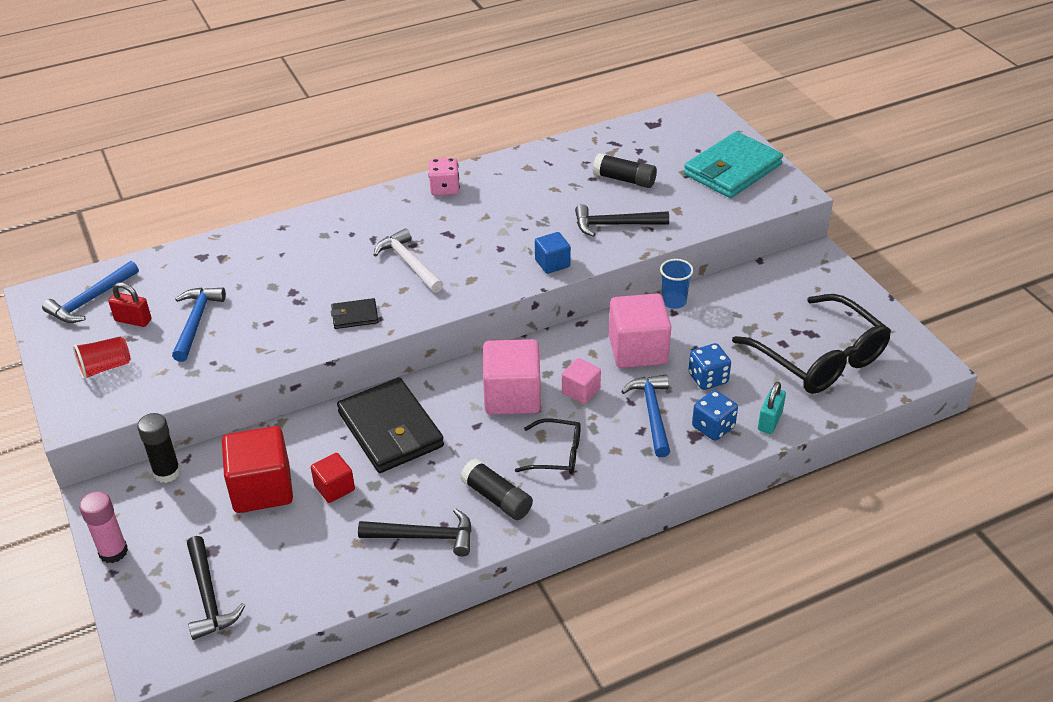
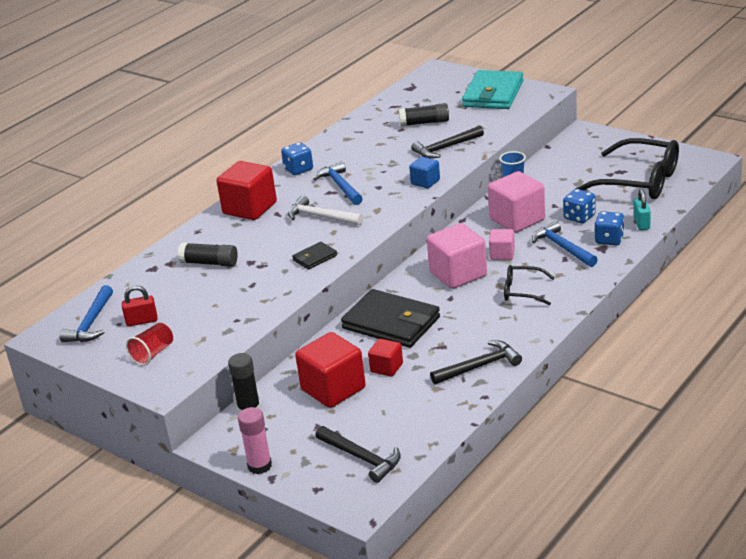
camera: 25 degrees left, 10 degrees down
blue hammer [172,287,226,362] -> blue hammer moved to [313,161,363,205]
pink dice [429,158,460,196] -> blue dice [281,142,313,175]
black glue stick [460,459,533,520] -> black glue stick moved to [178,243,238,267]
black glasses [515,419,581,474] -> black glasses turned 150 degrees counterclockwise [504,265,555,305]
none -> red cube [217,161,277,220]

